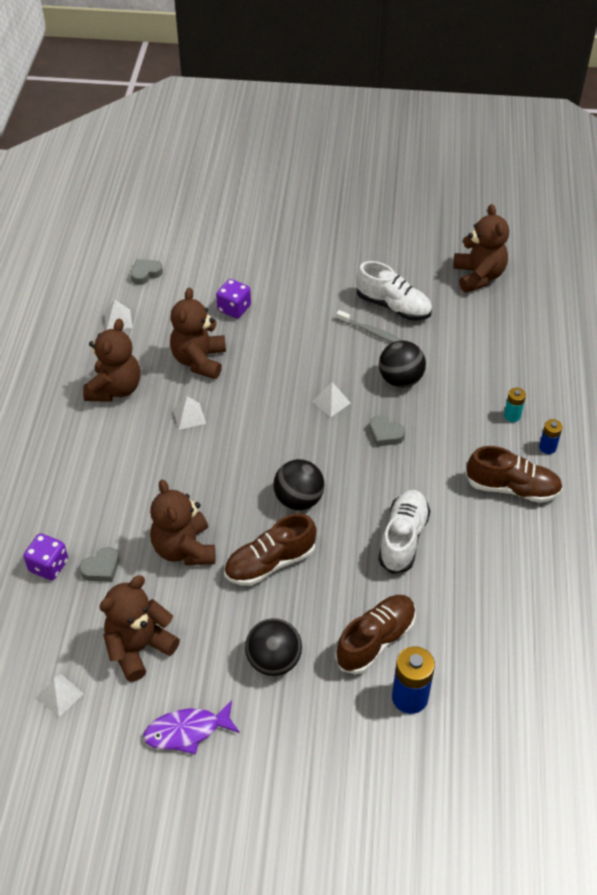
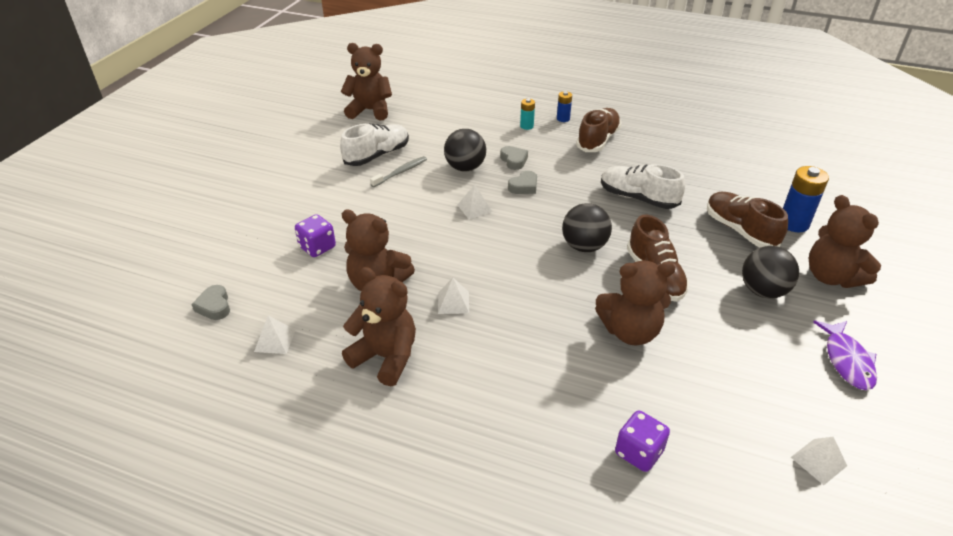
camera: 75 degrees left, 10 degrees down
grey heart [79,547,119,582] -> grey heart moved to [500,146,528,170]
brown teddy bear [100,576,180,682] -> brown teddy bear moved to [808,195,881,288]

